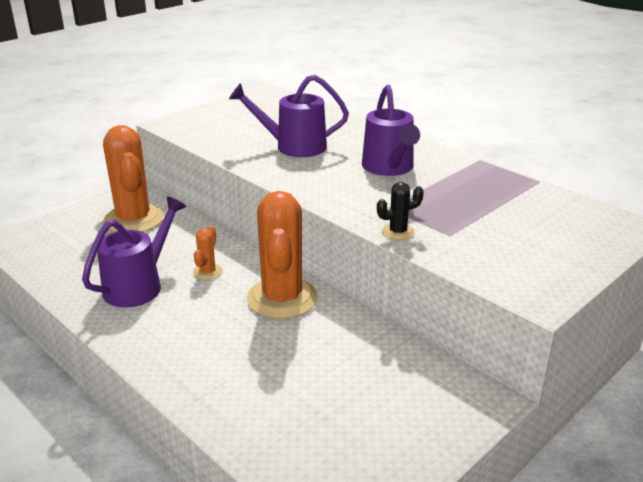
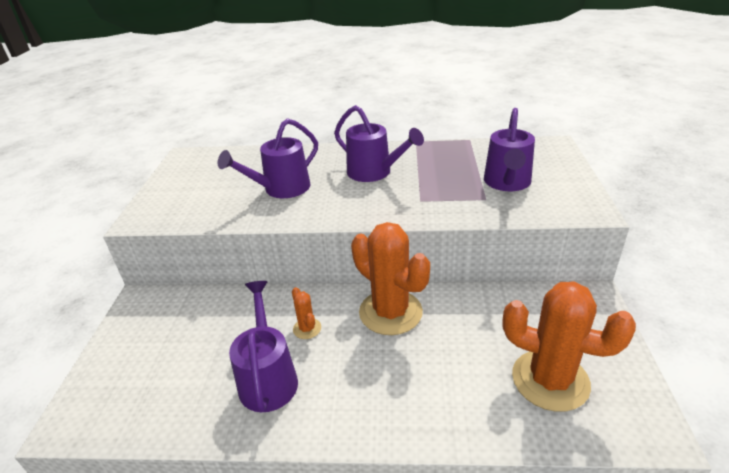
camera: 40 degrees left, 5 degrees up
orange cactus [103,125,164,232] -> orange cactus moved to [503,282,636,412]
black cactus [377,182,424,240] -> none
none -> purple watering can [484,108,535,191]

